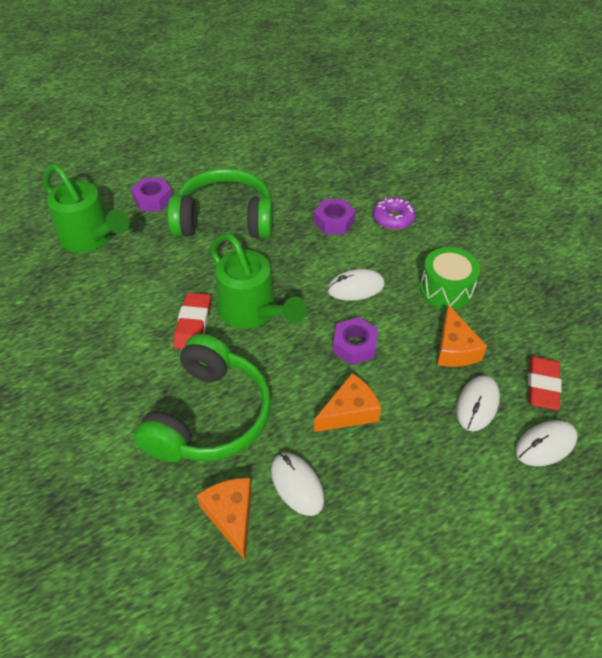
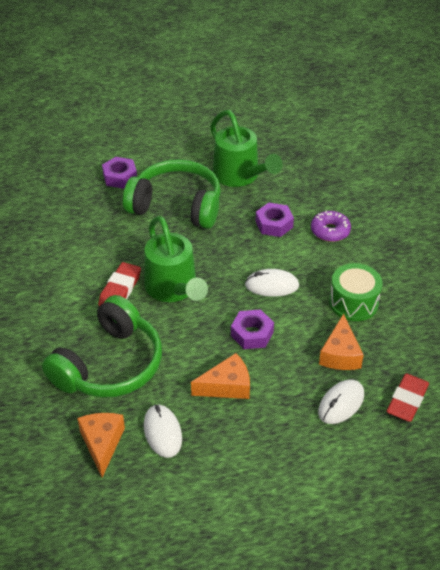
camera: 15 degrees right, 5 degrees down
green watering can [43,164,129,253] -> green watering can moved to [210,110,283,187]
white mouse [515,420,578,466] -> none

